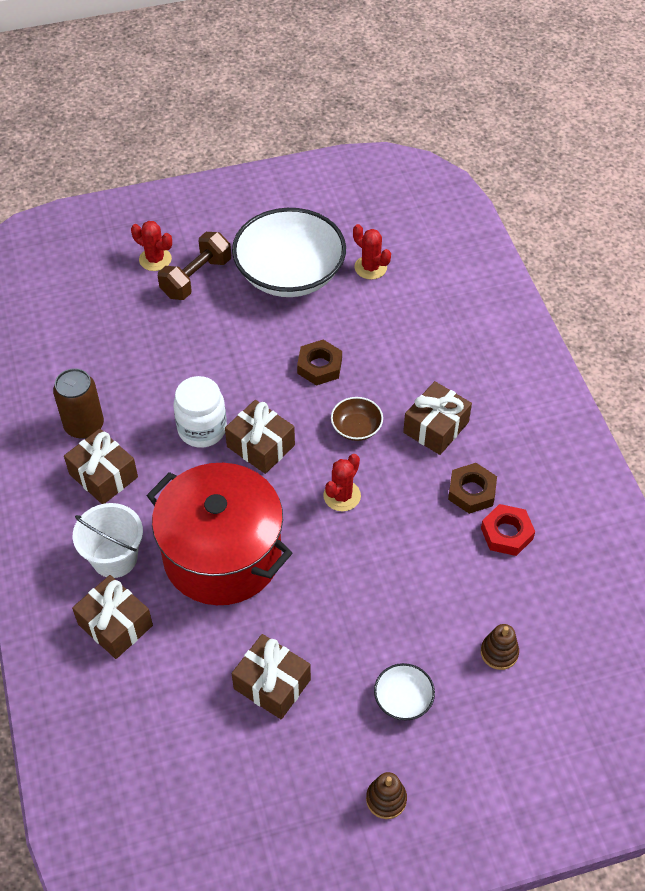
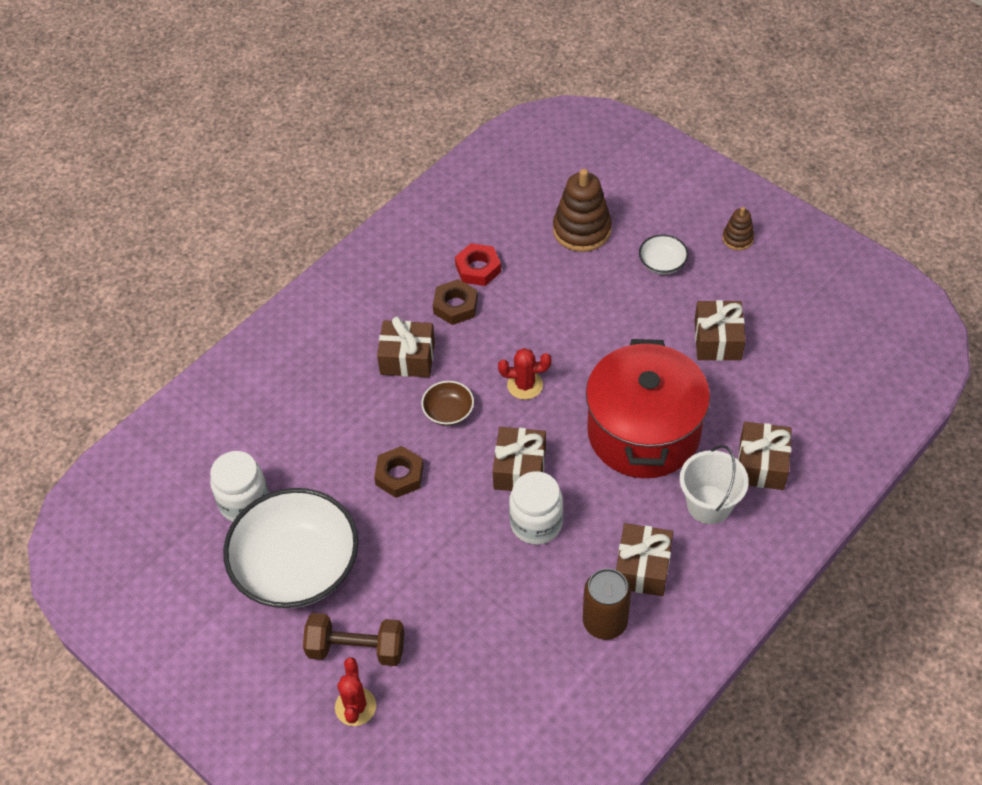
camera: 120 degrees left, 0 degrees up
red cactus [353,224,391,280] -> white jar [210,451,269,522]
brown stacking toy [481,624,519,670] -> brown stacking toy [553,169,612,252], size x1.89

